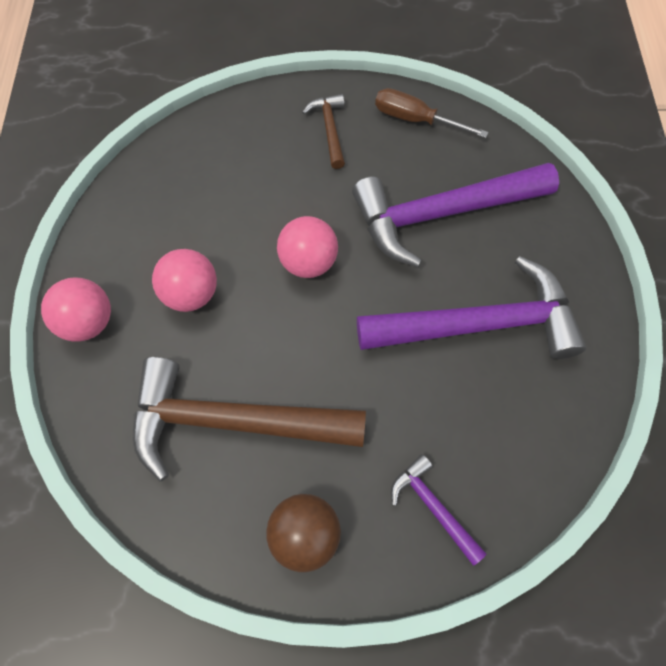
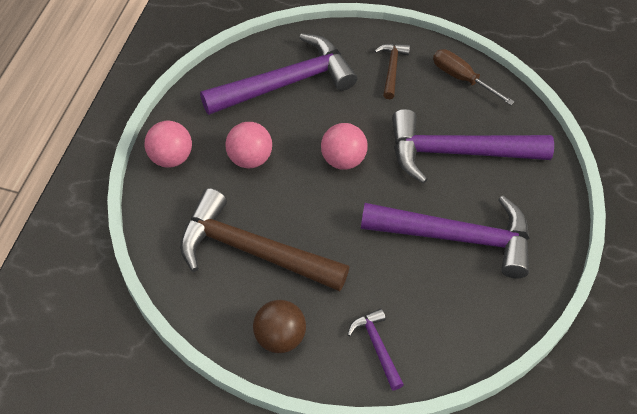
camera: 15 degrees right, 10 degrees down
none -> purple hammer [200,33,357,115]

